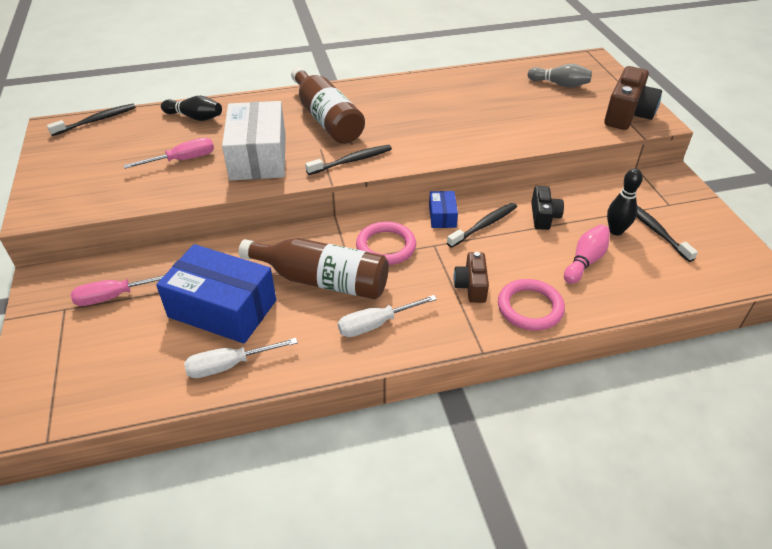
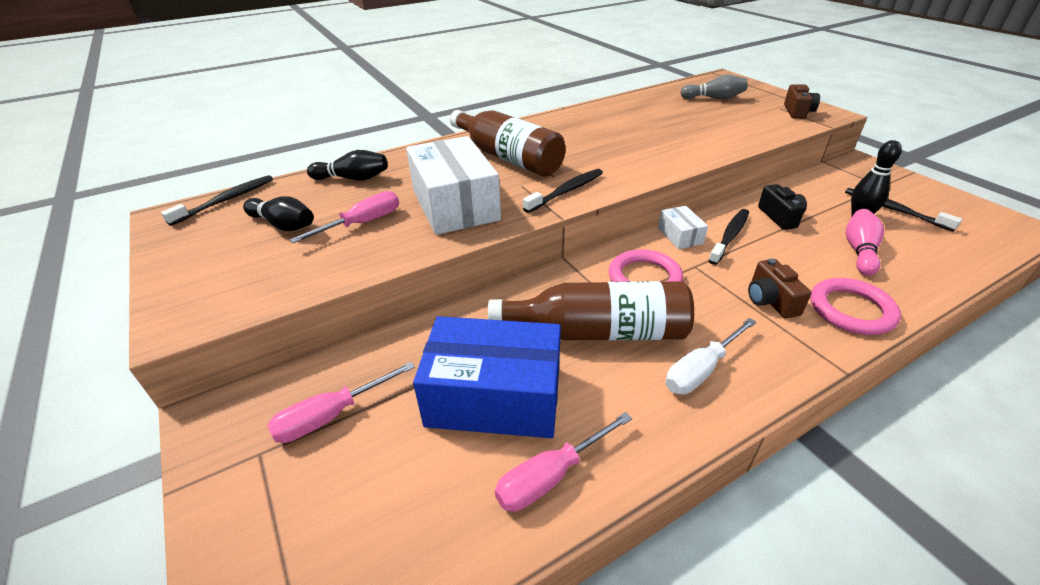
camera: 15 degrees left, 5 degrees down
white screwdriver [184,338,298,378] -> pink screwdriver [495,412,632,512]
blue box [429,191,458,228] -> white box [658,206,708,249]
brown camera [604,66,662,130] -> brown camera [784,84,820,119], size x0.59
none -> black bowling pin [243,196,314,231]

